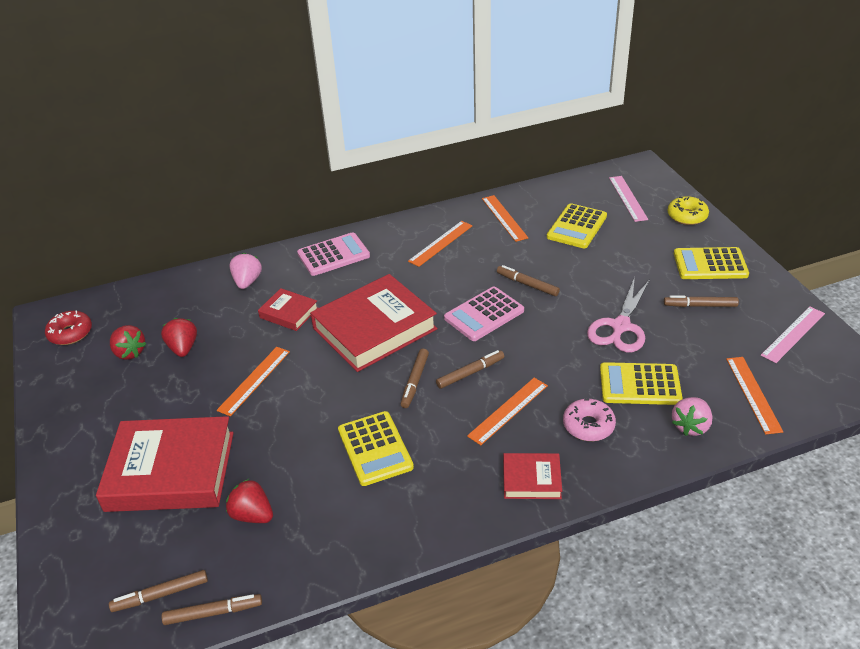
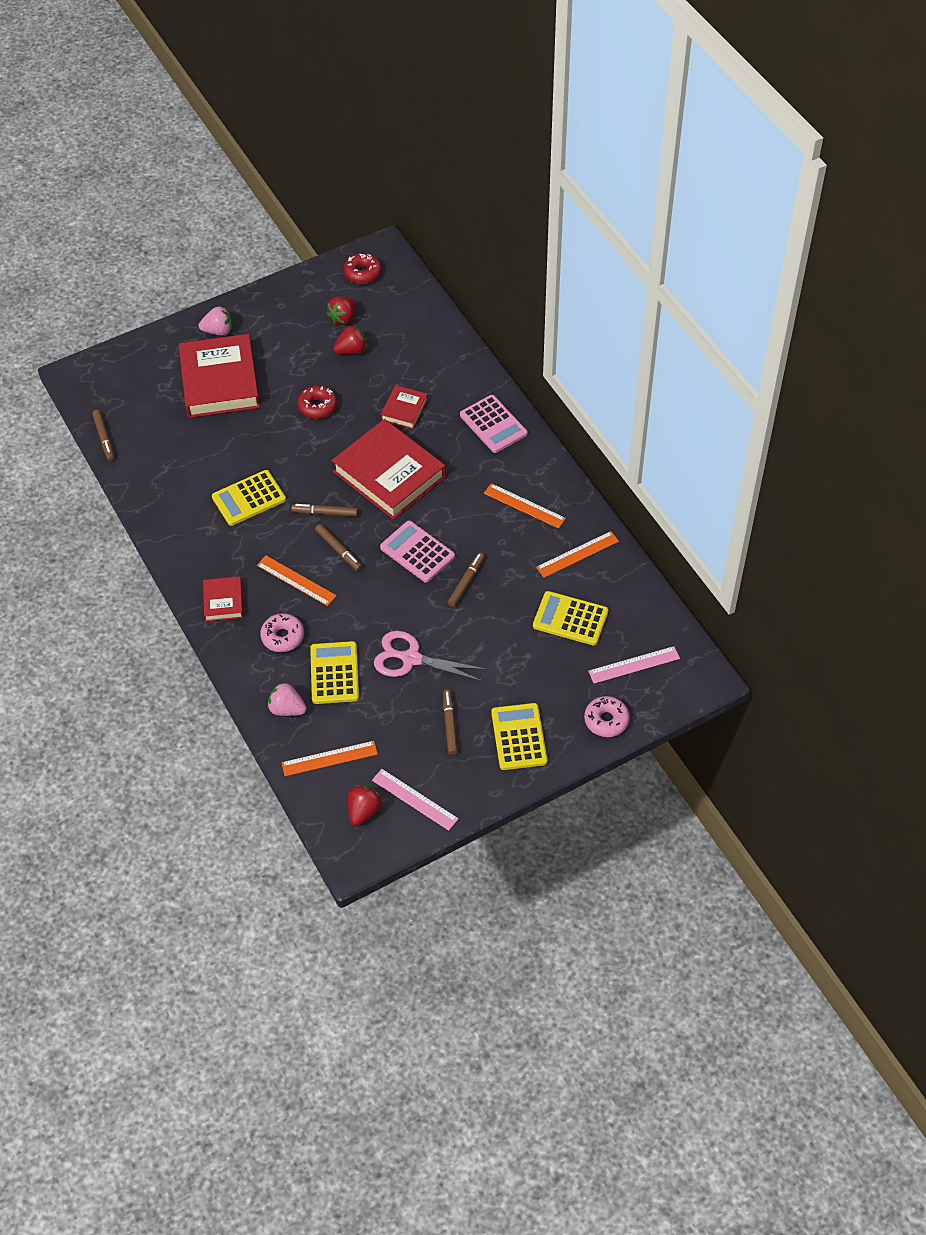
camera: 80 degrees right, 15 degrees up
brown marker [109,570,208,612] -> none
orange ruler [217,347,290,416] -> red donut [297,385,337,419]
red strawberry [226,479,273,523] -> red strawberry moved to [348,785,382,826]
pink strawberry [229,253,262,289] -> pink strawberry moved to [199,306,232,335]
yellow donut [667,196,709,225] -> pink donut [584,696,630,737]

